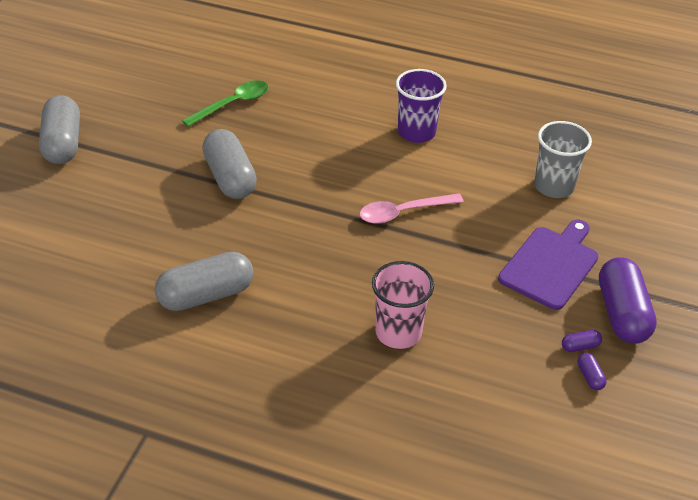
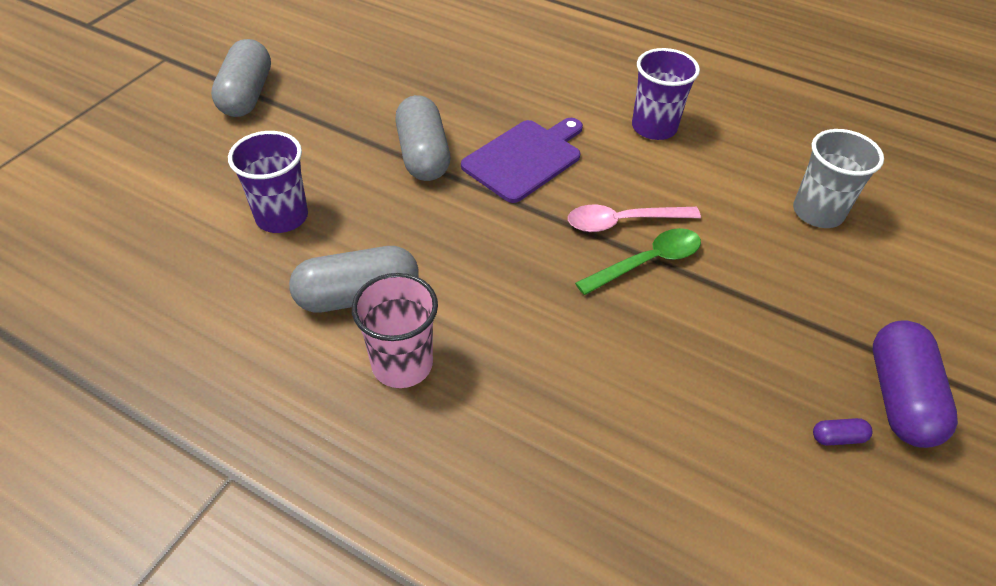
camera: 10 degrees right, 5 degrees up
green spoon [182,80,268,127] -> green spoon moved to [575,228,701,295]
pink cup [372,261,434,349] -> pink cup moved to [352,273,438,388]
purple cutting board [498,220,598,310] -> purple cutting board moved to [461,118,583,203]
purple capsule [577,353,607,390] -> none
none -> purple cup [228,131,308,233]

